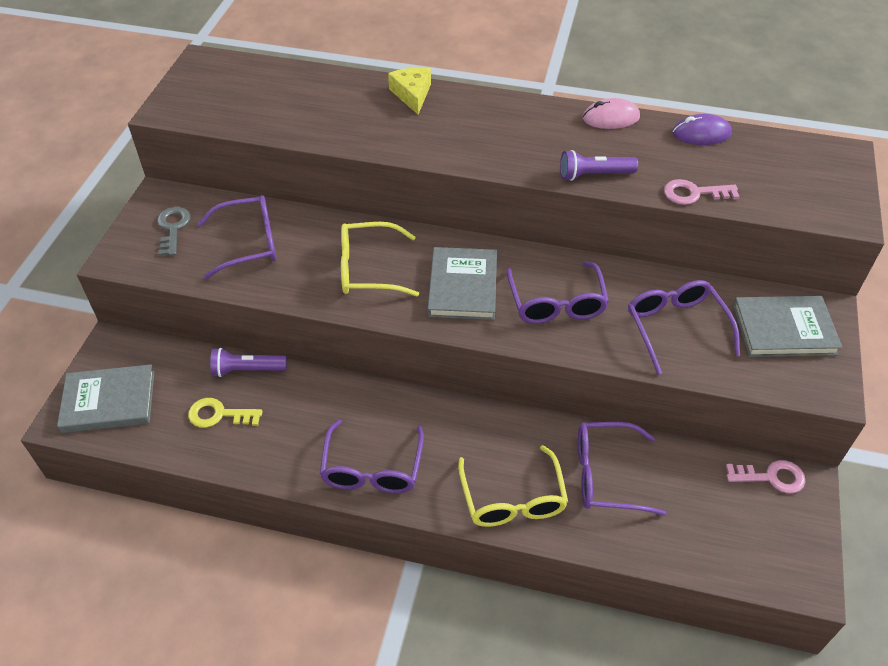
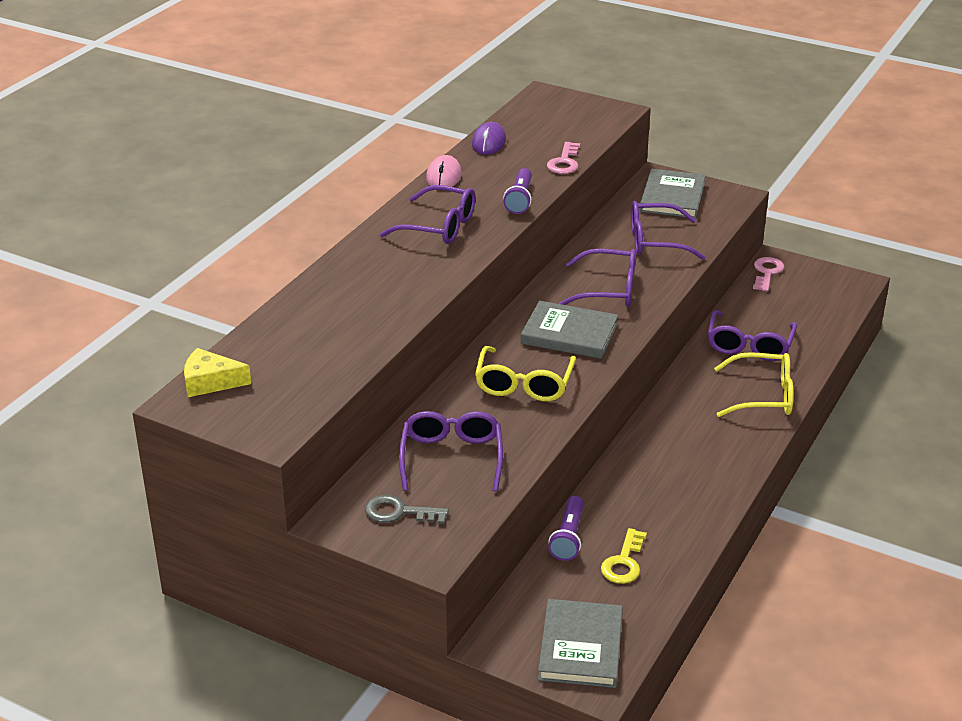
camera: 75 degrees left, 15 degrees down
purple glasses [320,420,424,493] -> purple glasses moved to [380,185,476,244]
yellow cheese [388,67,431,114] -> yellow cheese moved to [184,348,251,397]

